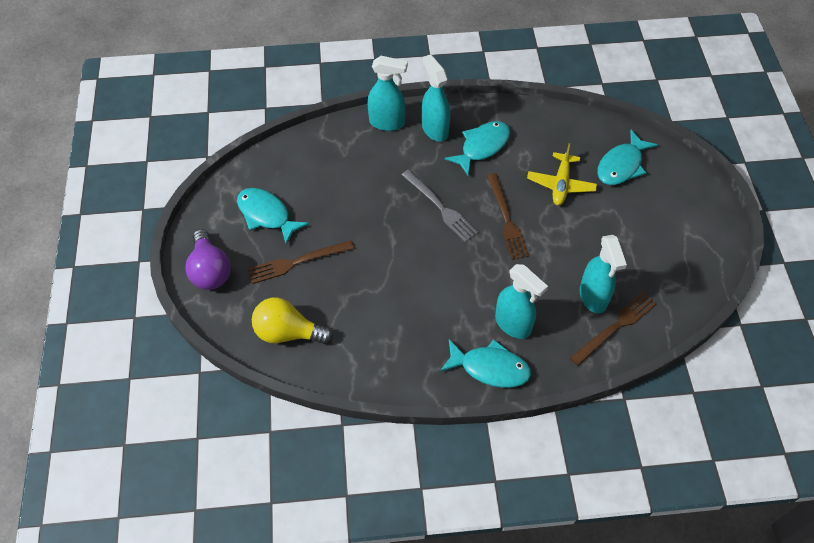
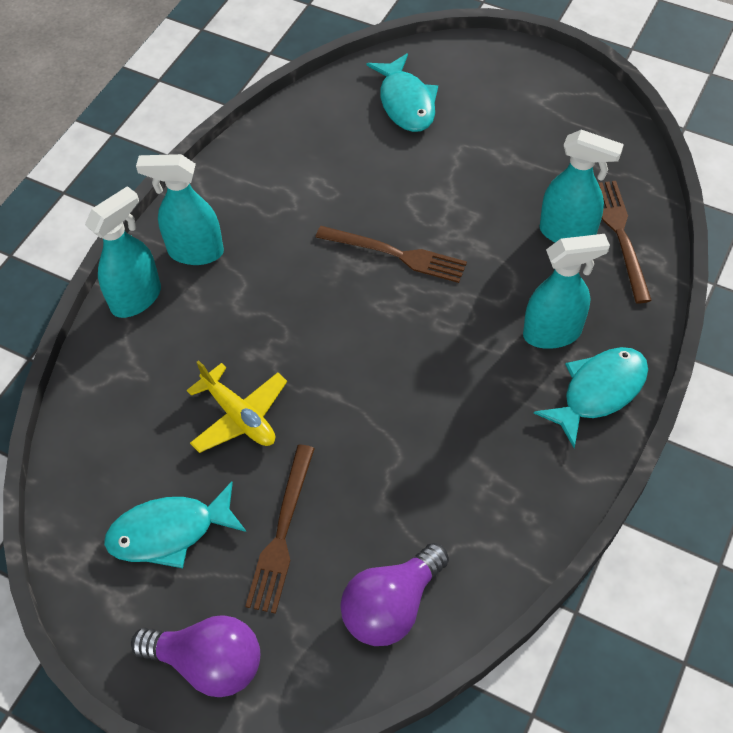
camera: 55 degrees left, 0 degrees up
yellow light bulb [252,297,333,344] -> purple light bulb [340,543,449,646]
grey fork [402,169,478,242] -> none
turquoise fish [444,121,510,176] -> none
yellow plane [527,143,597,205] -> yellow plane moved to [187,360,287,453]

